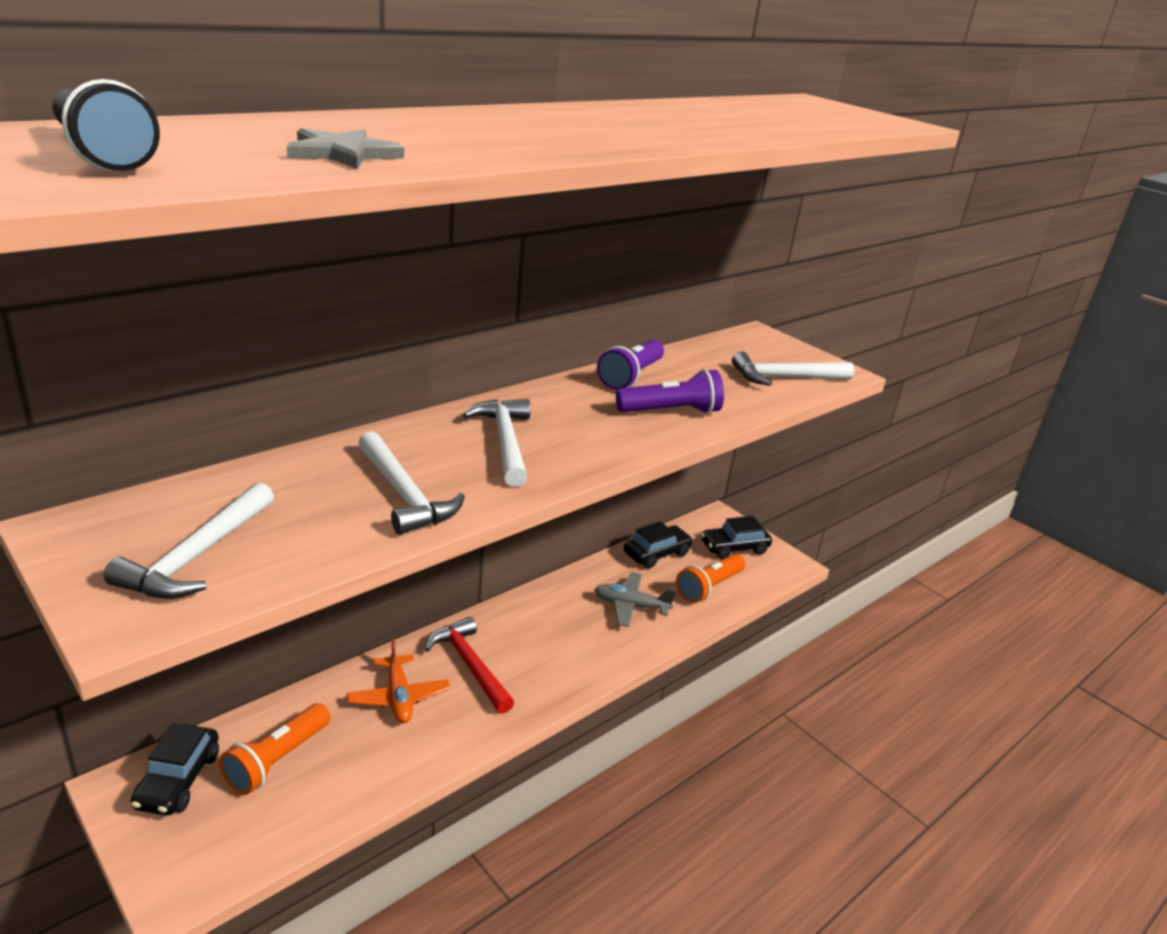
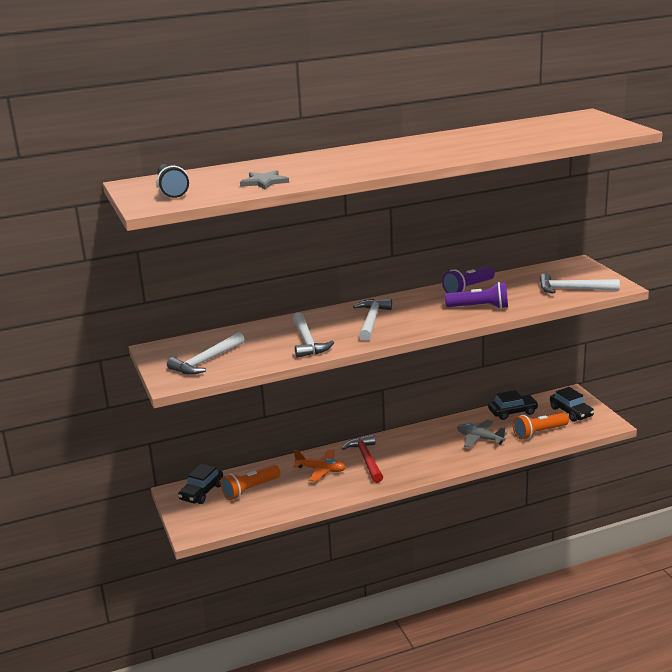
camera: 25 degrees right, 5 degrees down
orange plane [347,639,450,723] -> orange plane turned 75 degrees counterclockwise [293,449,346,482]
black car [701,516,772,559] -> black car turned 120 degrees counterclockwise [550,387,594,422]

